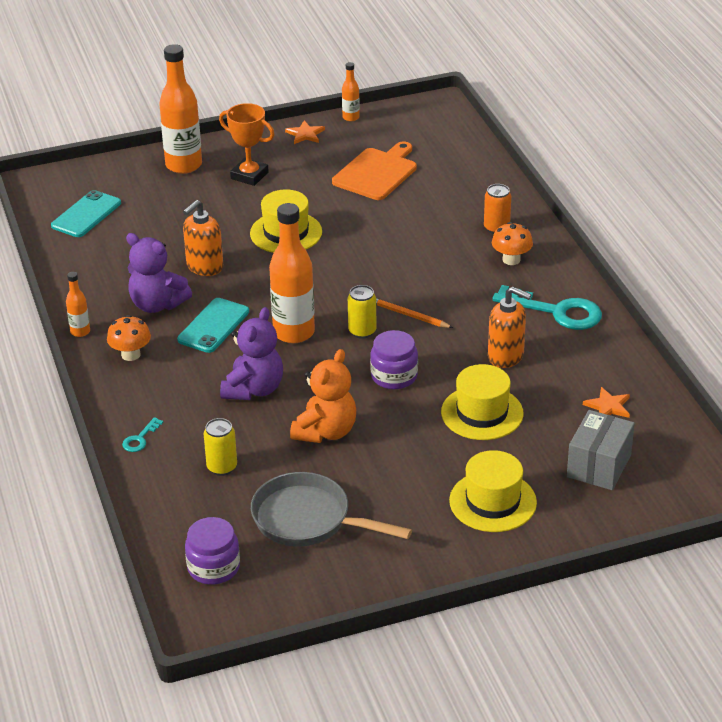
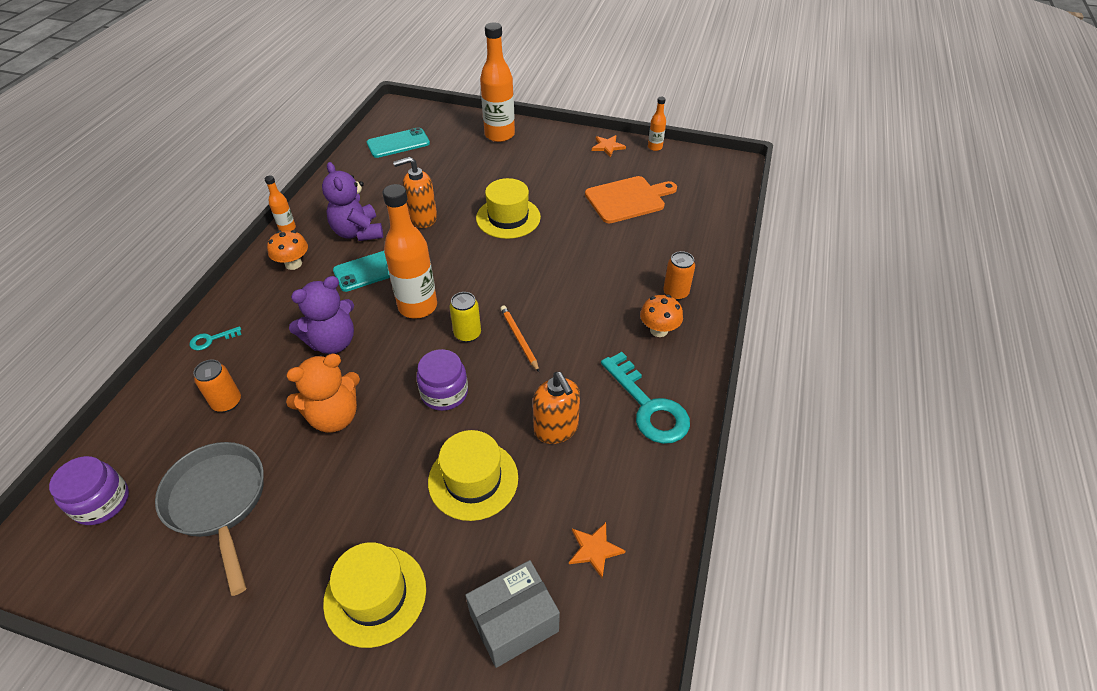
camera: 35 degrees right, 10 degrees up
yellow can [204,418,237,476] -> orange can [193,360,241,412]
orange trophy [219,103,275,186] -> none

